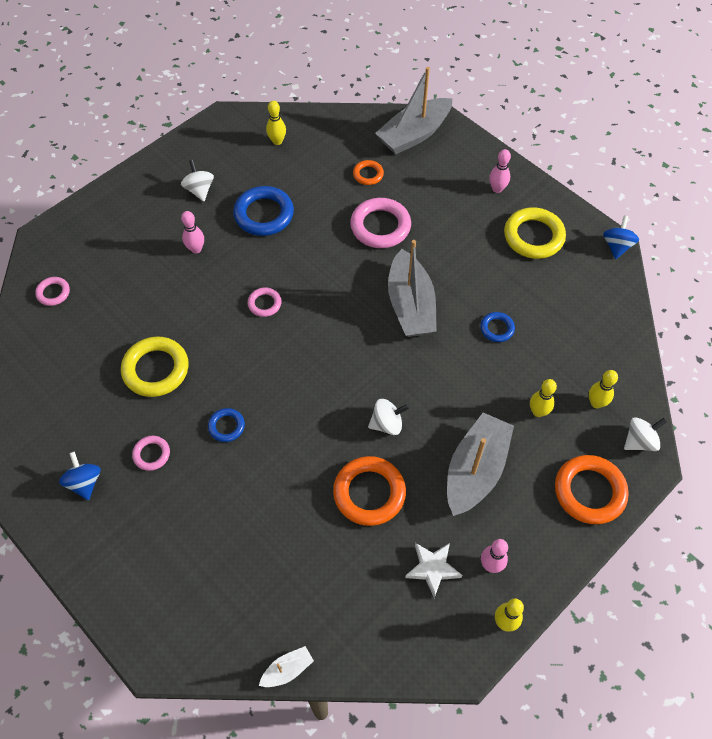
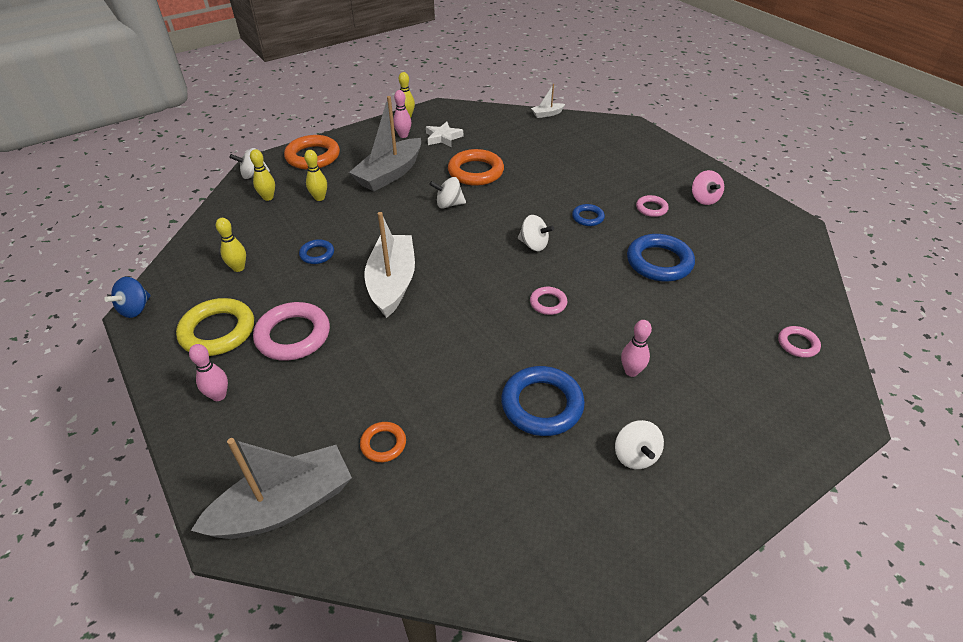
camera: 170 degrees left, 15 degrees down
blue spinning top [59,451,100,500] -> pink spinning top [692,170,724,205]
yellow ring [121,336,189,397] -> blue ring [627,234,695,282]
yellow bowling pin [266,101,286,145] -> yellow bowling pin moved to [216,218,246,272]
pink ring [350,198,411,248] -> pink ring moved to [253,302,330,361]
grey boat [388,240,437,337] -> white boat [364,212,415,318]
none -> white spinning top [518,215,554,251]

